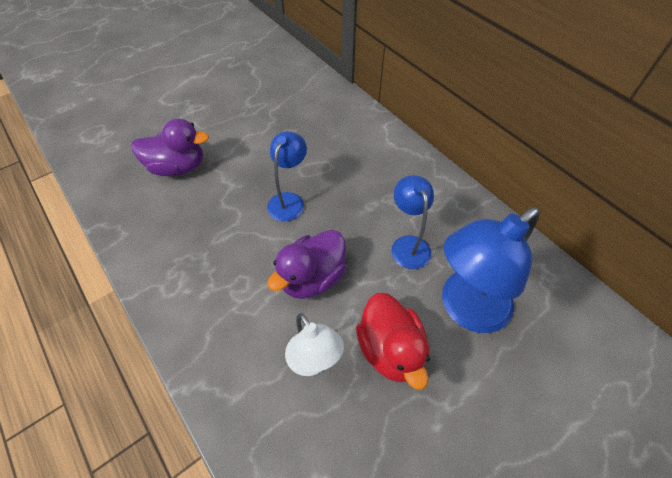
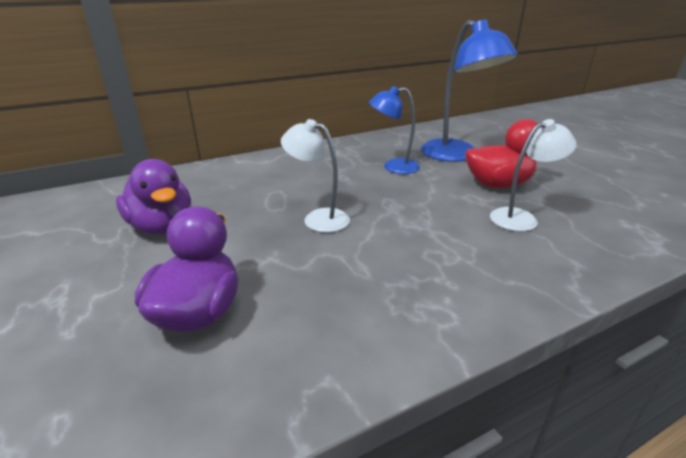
camera: 80 degrees left, 25 degrees down
blue lamp [267,131,307,221] -> white lamp [281,119,350,233]
purple duck [267,230,347,299] -> purple duck moved to [116,159,191,235]

